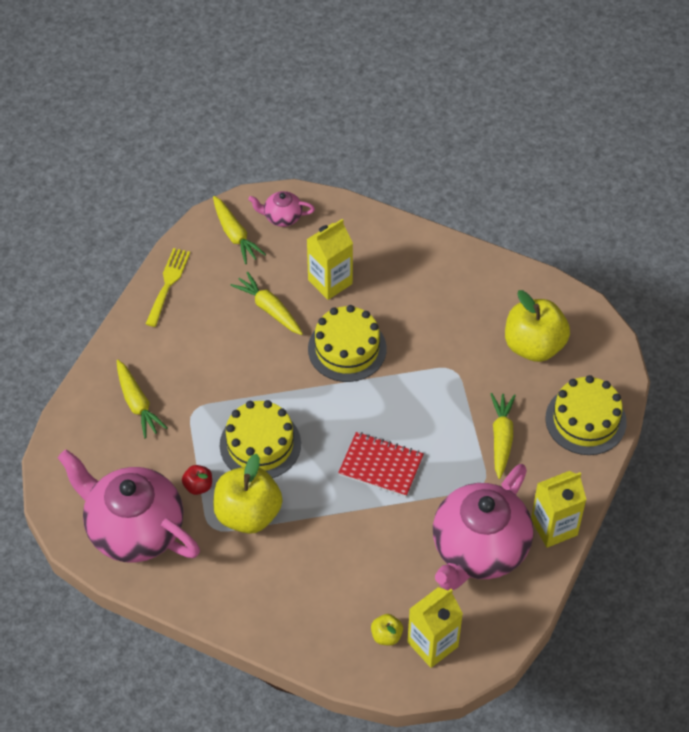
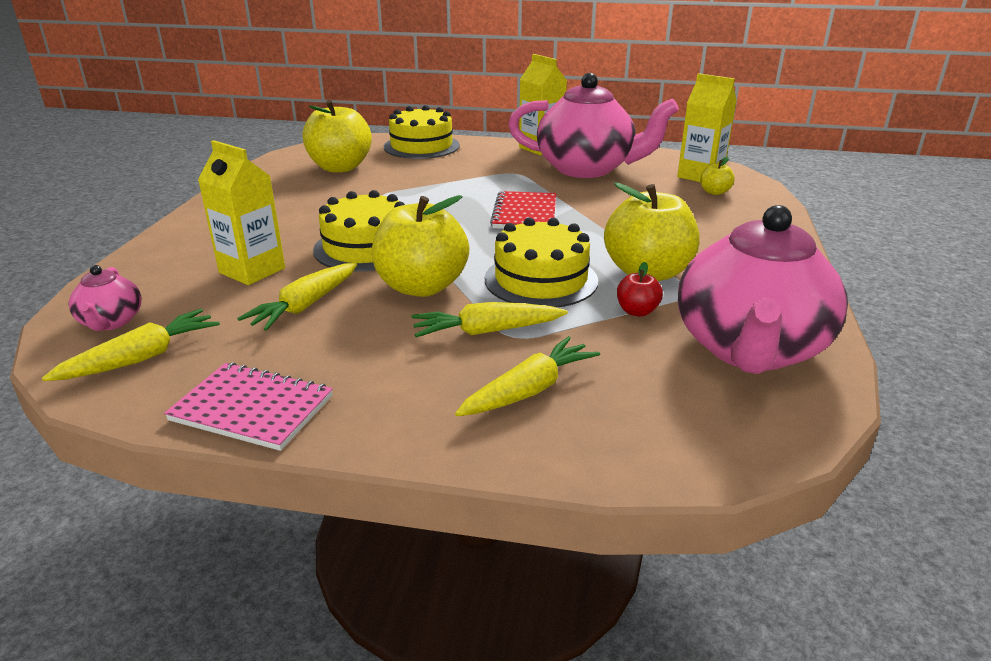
camera: 105 degrees left, 25 degrees down
yellow fork [146,248,190,327] -> pink notebook [164,362,333,451]
yellow carrot [491,393,516,479] -> yellow carrot moved to [411,302,568,337]
none -> yellow apple [372,195,469,297]

